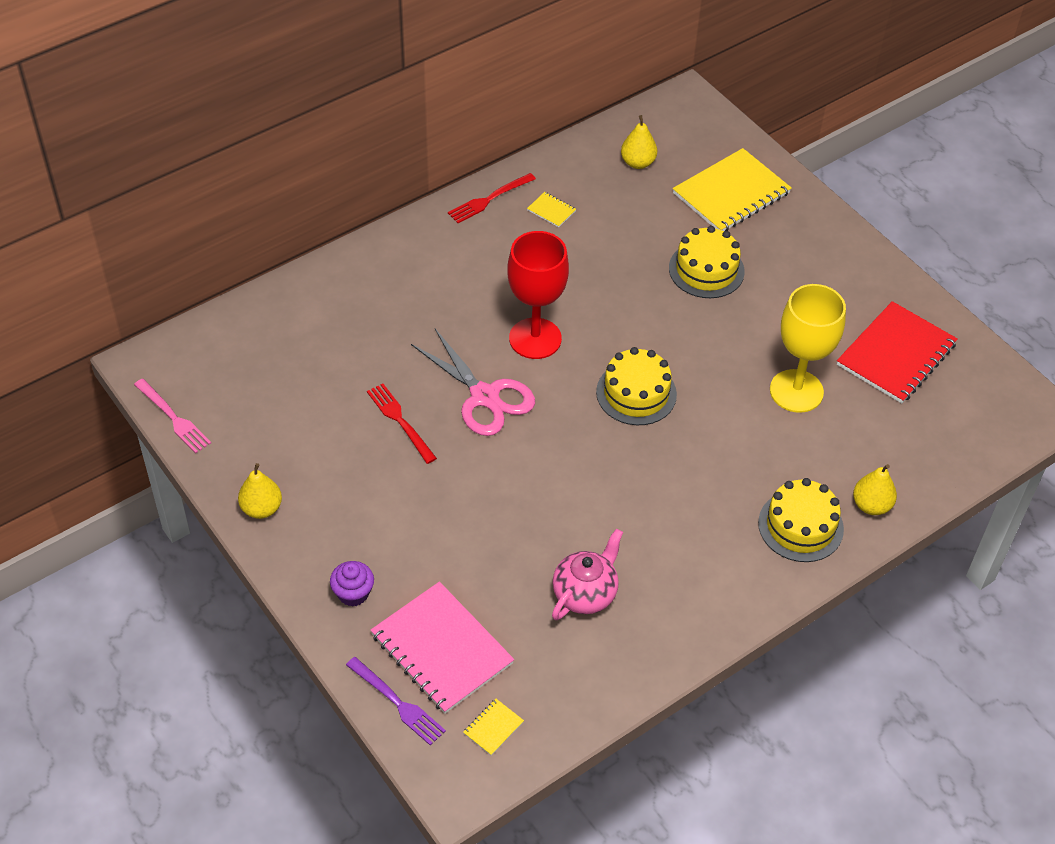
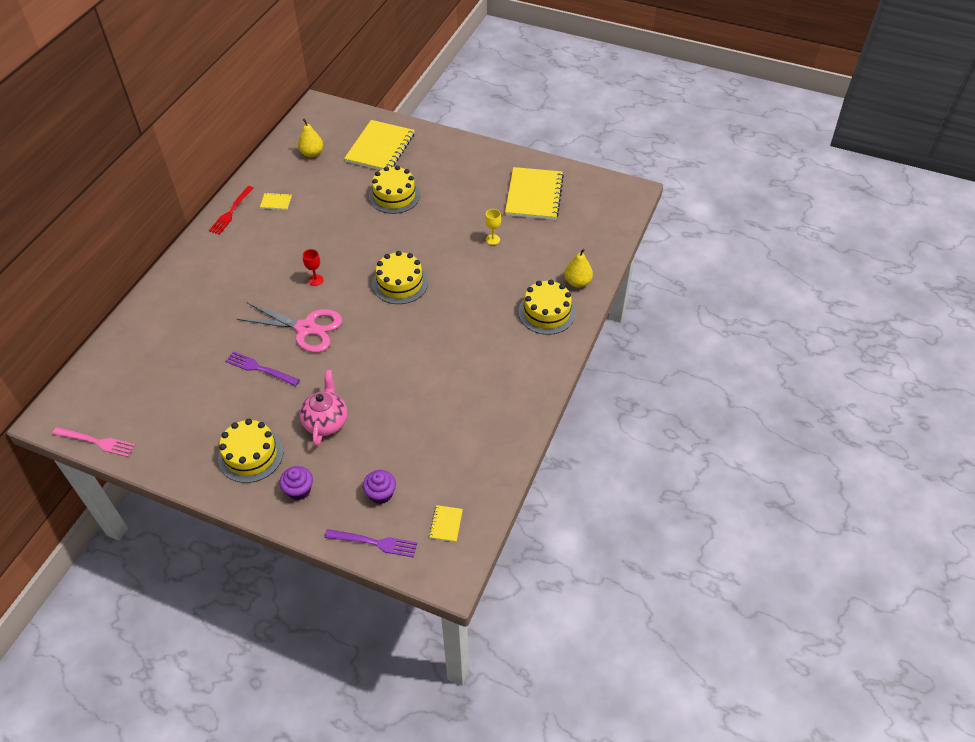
camera: 30 degrees left, 0 degrees up
yellow pear [238,463,282,519] -> none
red fork [367,384,437,464] -> purple fork [225,351,300,386]
pink notebook [370,582,514,714] -> purple cupcake [363,470,396,504]
red goblet [507,231,569,359] -> red goblet [303,249,323,286], size x0.40
pink teapot [552,529,623,620] -> pink teapot moved to [300,370,347,446]
yellow goblet [770,284,846,413] -> yellow goblet [485,209,501,245], size x0.40
red notebook [837,301,958,404] -> yellow notebook [505,167,564,220]
none -> yellow cake [218,419,283,483]

